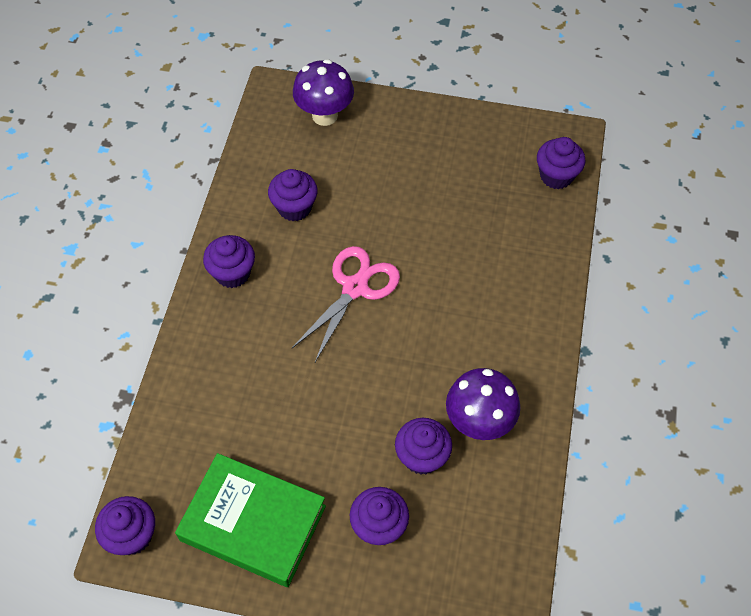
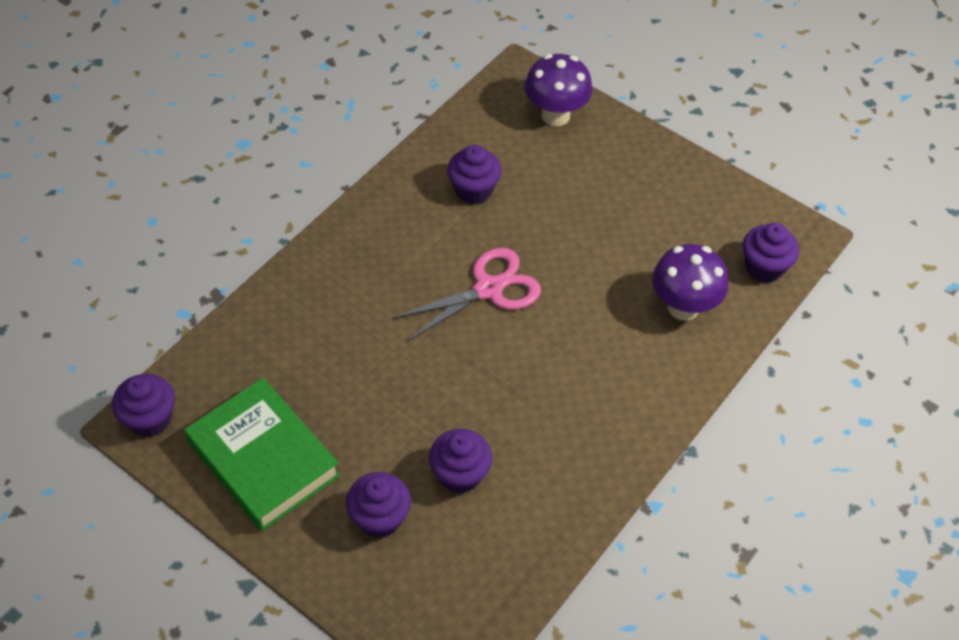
camera: 25 degrees right, 5 degrees down
purple cupcake [203,235,255,288] -> none
purple mushroom [446,368,521,440] -> purple mushroom moved to [652,244,728,321]

